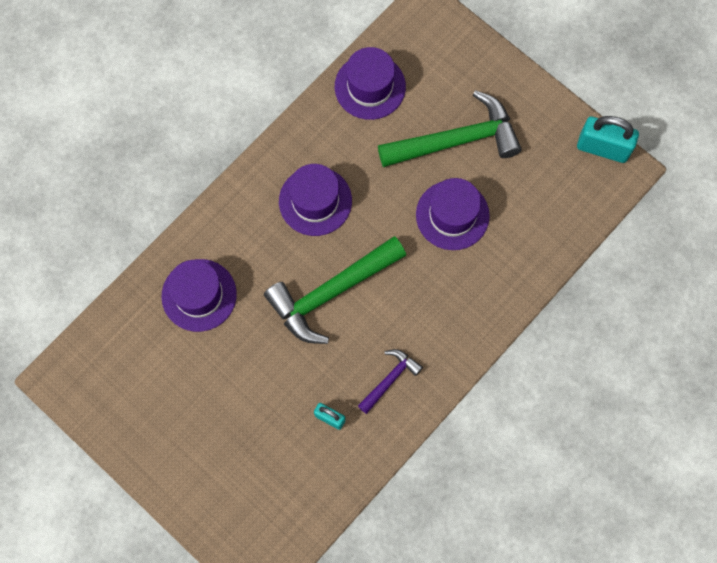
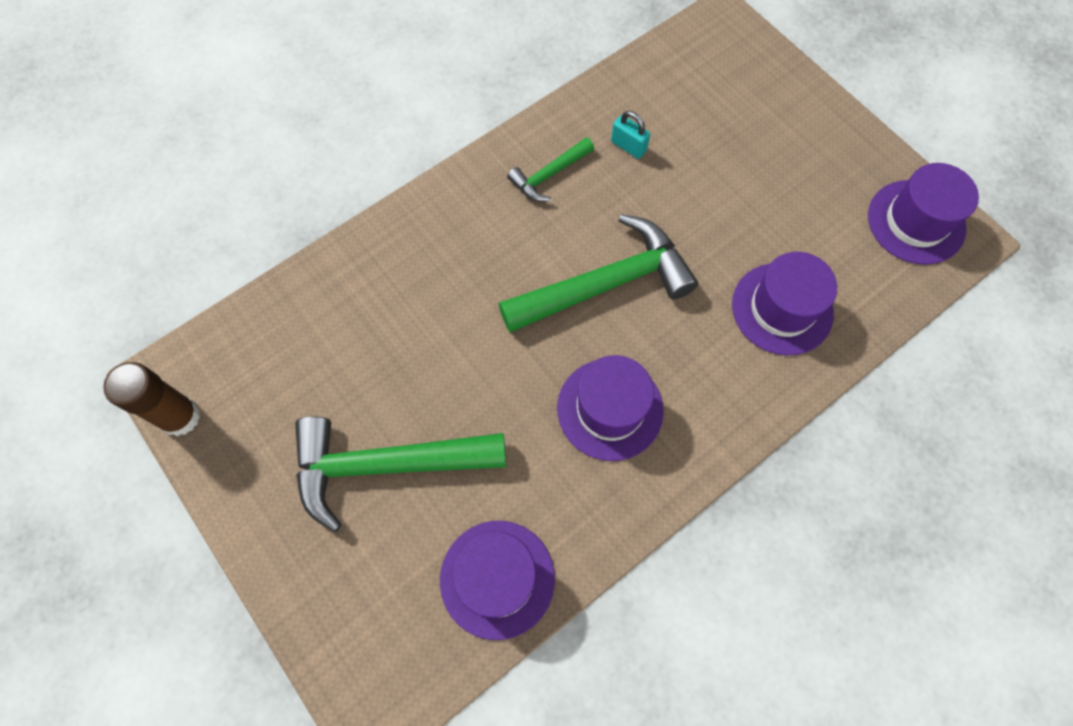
camera: 170 degrees left, 5 degrees down
purple hammer [358,349,423,414] -> green hammer [507,137,594,202]
purple hat [416,178,490,250] -> purple hat moved to [868,163,979,265]
turquoise padlock [577,116,639,163] -> brown glue stick [103,362,200,436]

